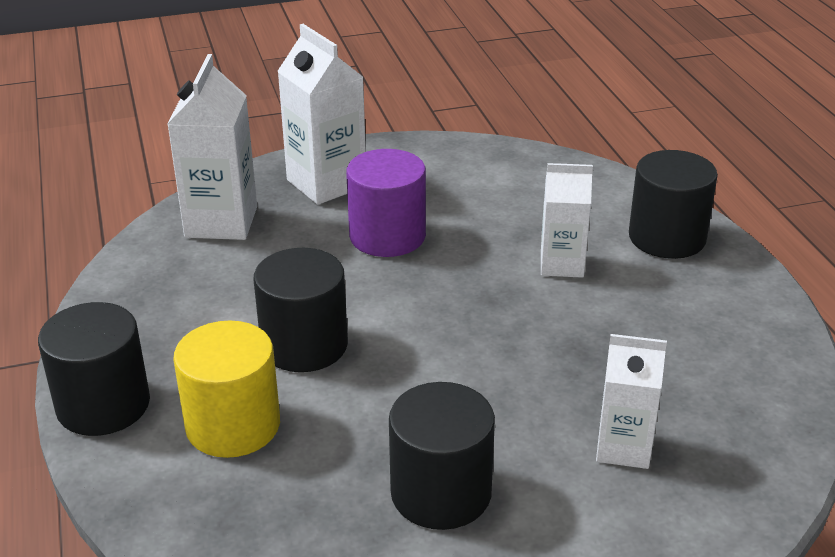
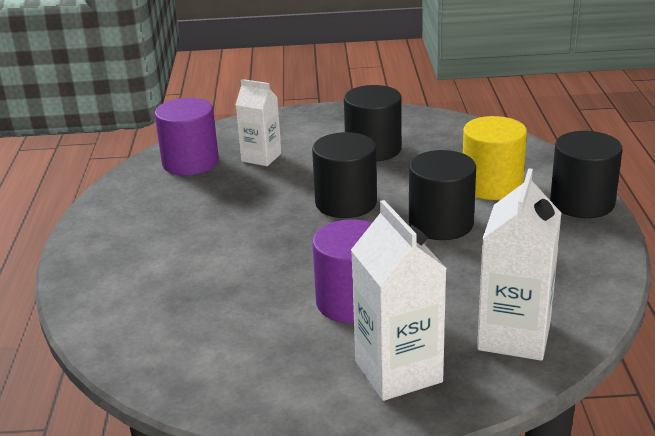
camera: 165 degrees left, 5 degrees down
white carton [541,163,593,278] -> none
black cylinder [629,150,718,259] -> black cylinder moved to [312,132,377,218]
none -> purple cylinder [155,98,219,175]

